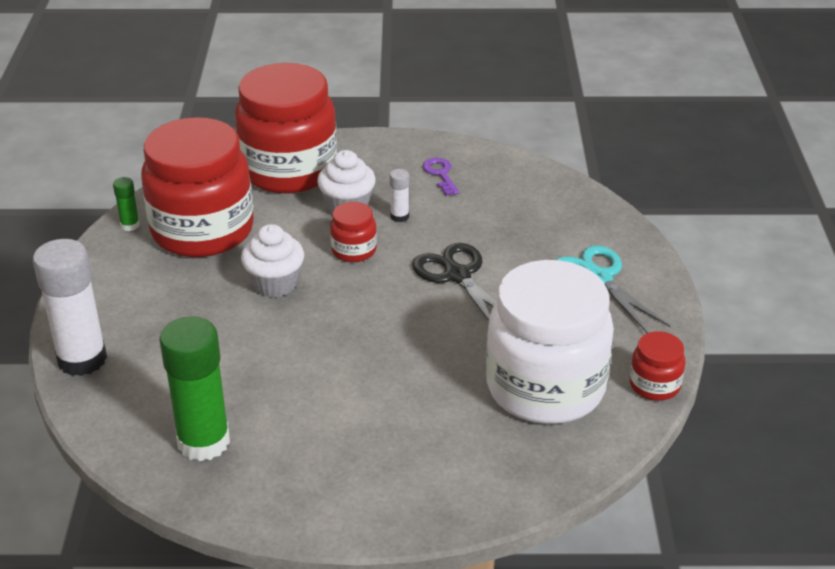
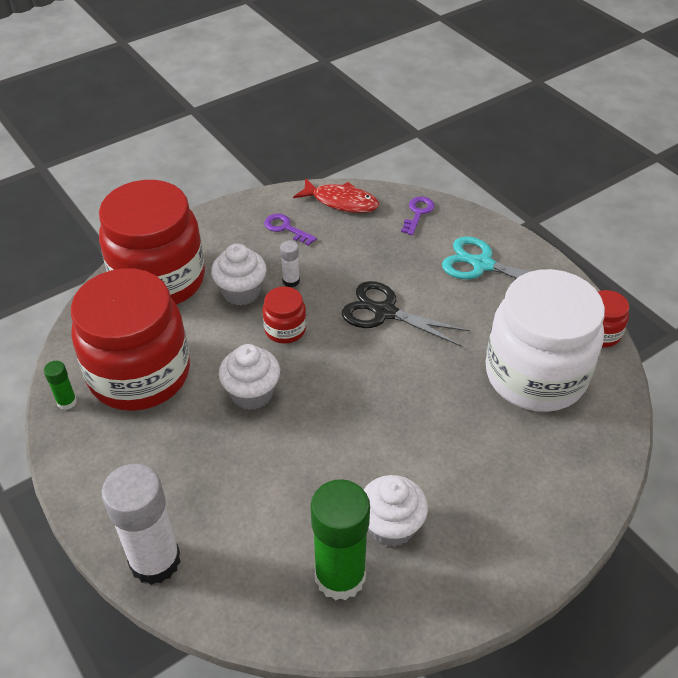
camera: 35 degrees left, 10 degrees up
none -> red fish [293,178,379,213]
none -> white cupcake [364,475,428,547]
none -> purple key [401,196,435,235]

